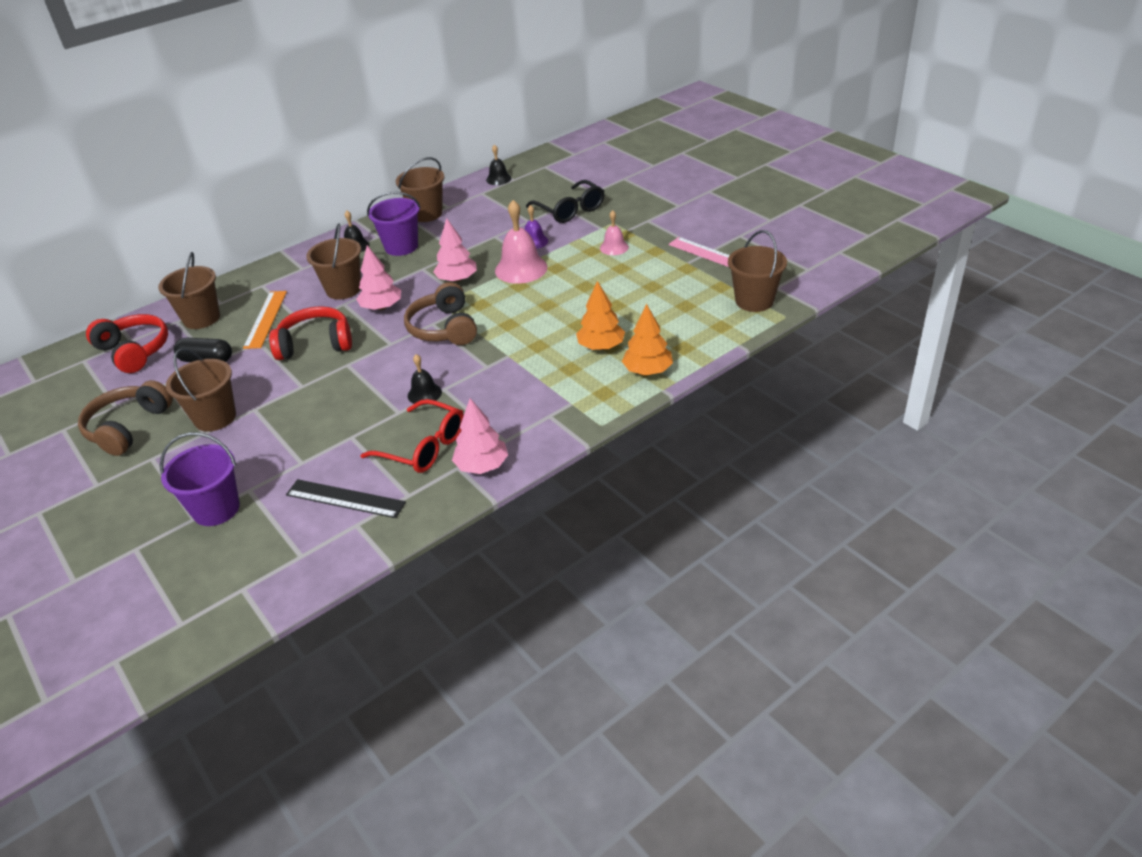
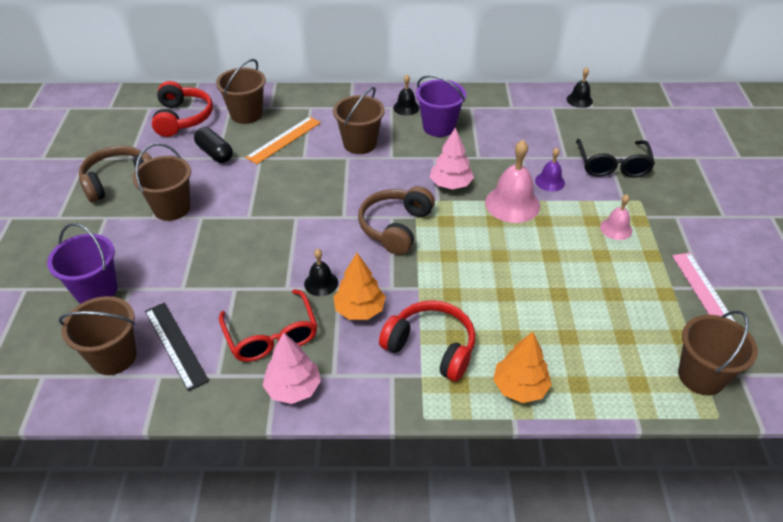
camera: 35 degrees right, 5 degrees up
red headphones [269,306,352,360] -> red headphones moved to [379,300,475,381]
pink tree [356,245,401,310] -> none
brown bucket [396,157,444,222] -> brown bucket moved to [59,296,137,375]
orange tree [576,281,625,350] -> orange tree moved to [333,253,386,320]

